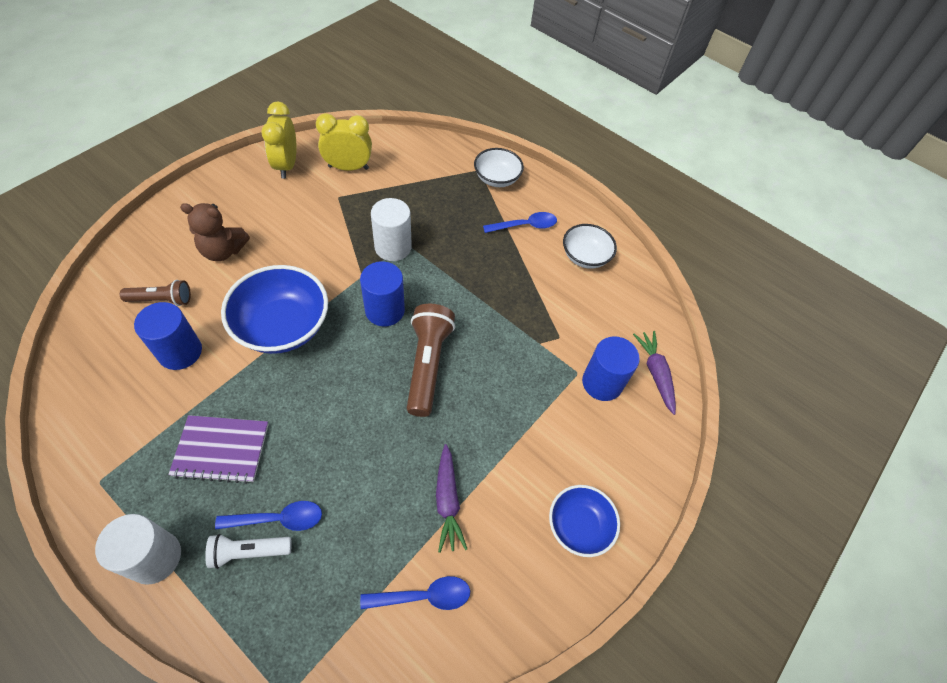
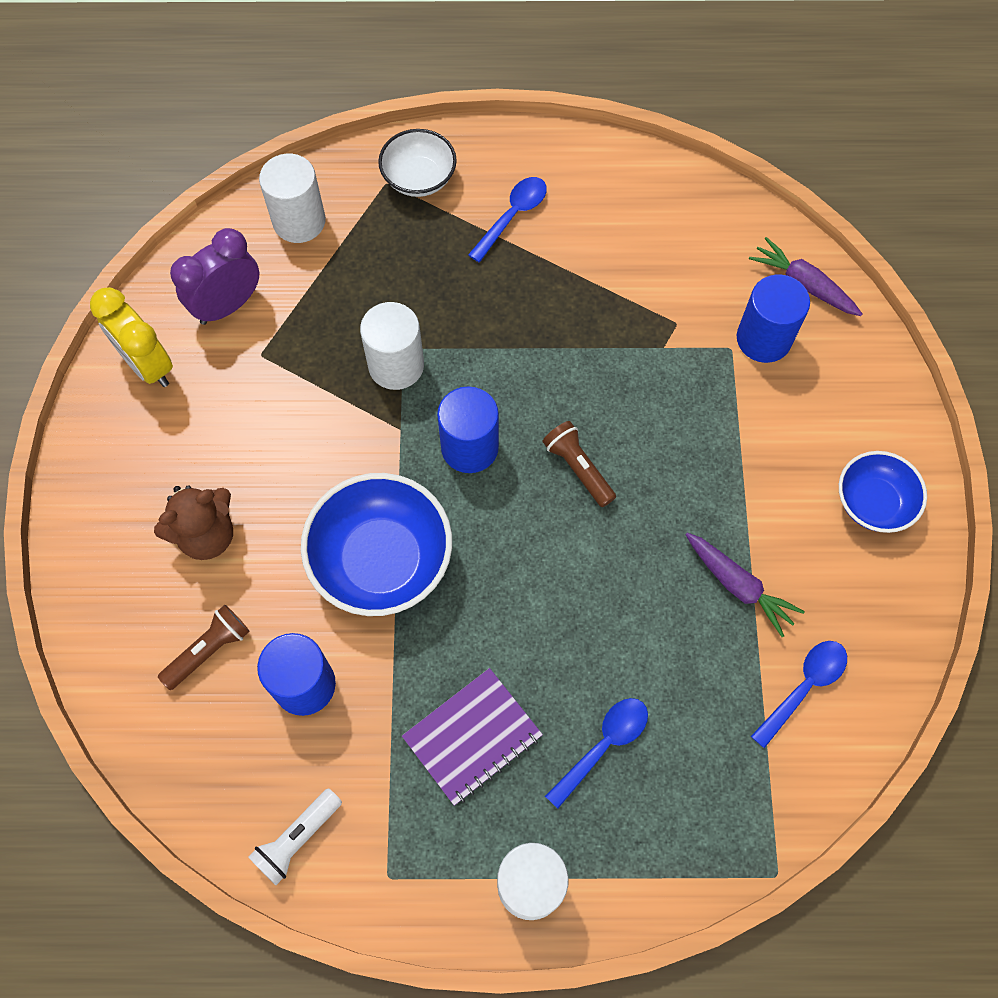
camera: 35 degrees left, 10 degrees up
white flashlight [205,534,292,569] -> white flashlight moved to [248,788,342,885]
yellow clock [316,113,372,171] -> purple clock [170,228,259,325]
brown flashlight [407,304,455,417] -> brown flashlight [543,421,616,507], size x0.59
white bowl [563,224,617,269] -> none
none -> white cylinder [259,154,326,243]

